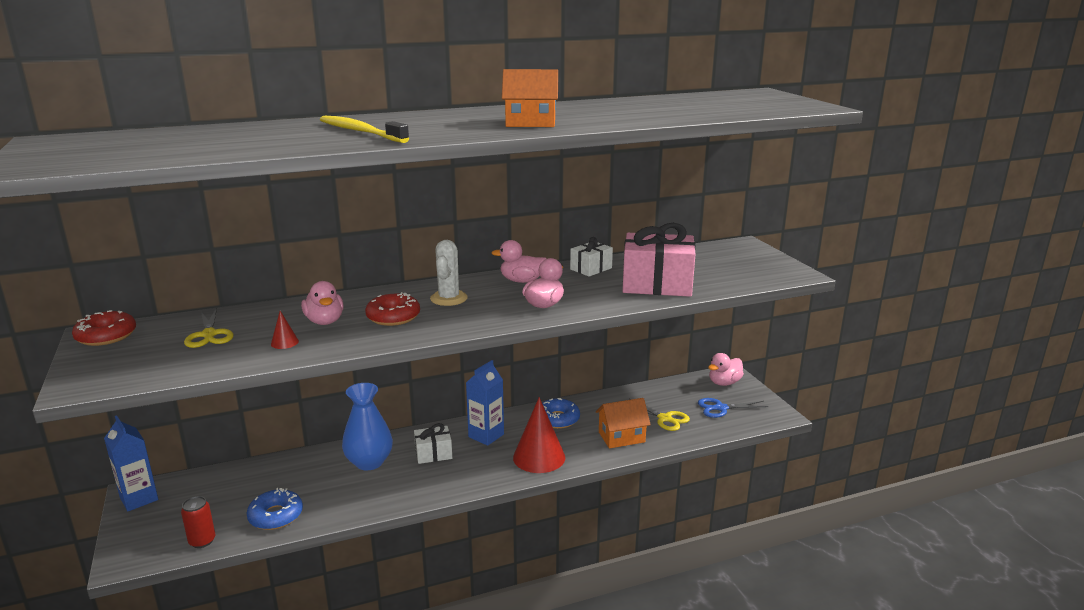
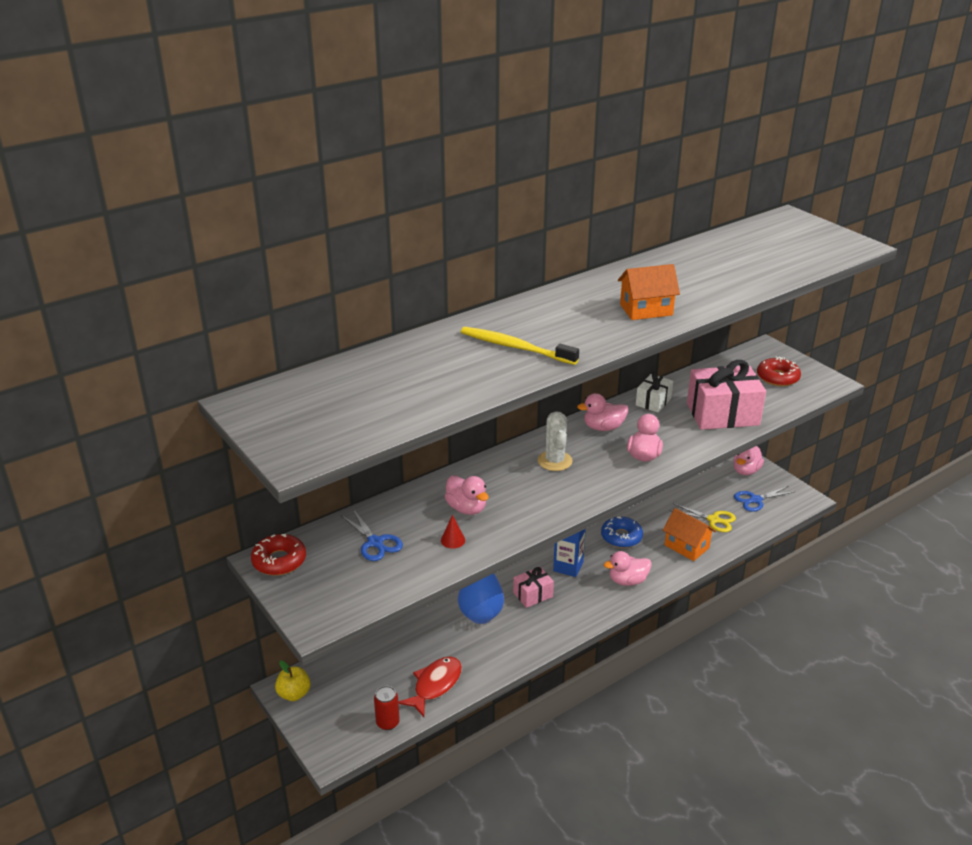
camera: 15 degrees left, 10 degrees up
blue carton [104,415,158,511] -> yellow apple [275,661,311,701]
yellow scissors [184,308,234,348] -> blue scissors [340,509,403,561]
blue donut [246,488,303,530] -> red fish [398,657,462,717]
red donut [365,292,420,326] -> red donut moved to [757,357,801,386]
white gift [414,423,452,464] -> pink gift [513,567,554,608]
red cone [513,397,565,473] -> pink duck [604,551,651,586]
orange house [596,398,651,448] -> orange house turned 75 degrees clockwise [663,508,716,561]

